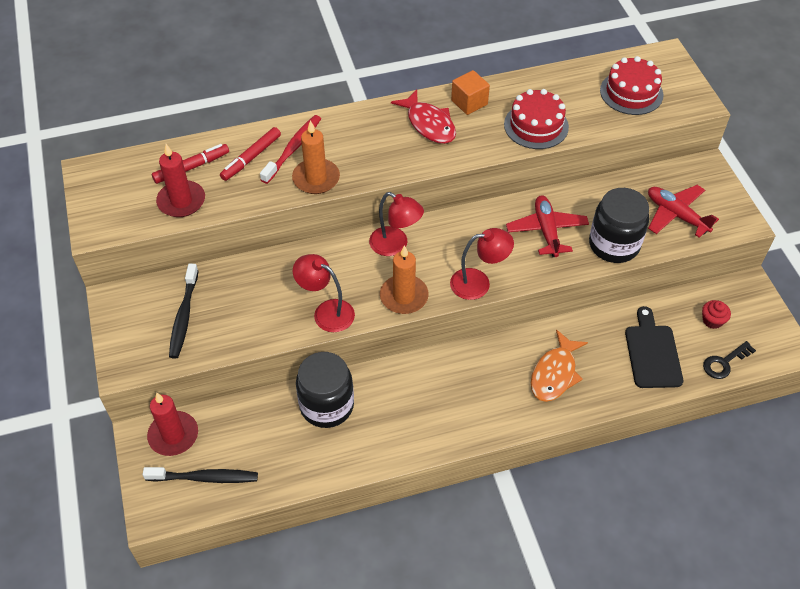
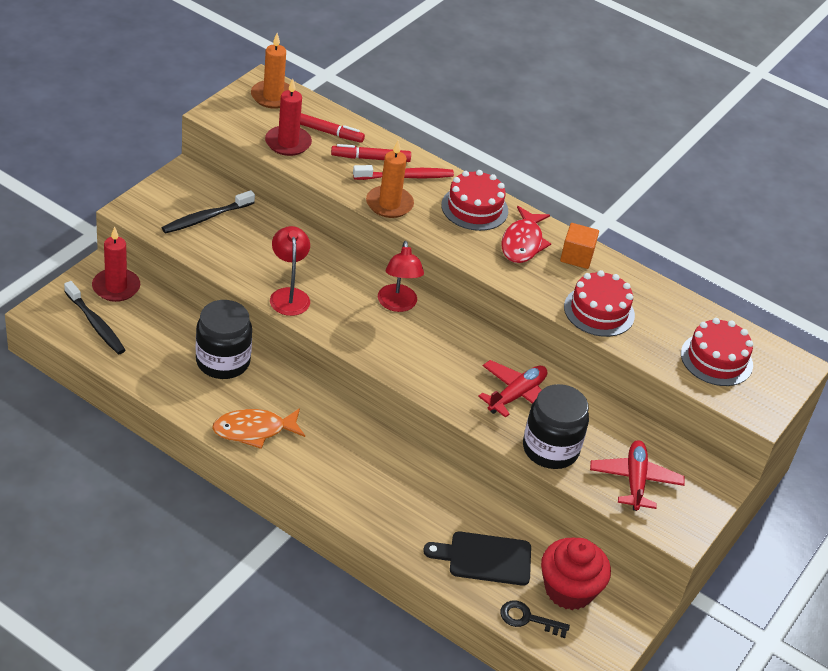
camera: 45 degrees right, 10 degrees down
orange candle [380,245,429,314] -> orange candle moved to [251,33,289,109]
red lamp [450,228,514,300] -> none
orange fish [531,330,588,402] -> orange fish moved to [212,408,305,449]
black cutting board [625,306,683,388] -> black cutting board turned 135 degrees counterclockwise [423,532,531,586]
red cupcake [702,300,731,329] -> red cupcake [541,538,611,610], size x2.12
none -> red cake [441,170,508,231]

